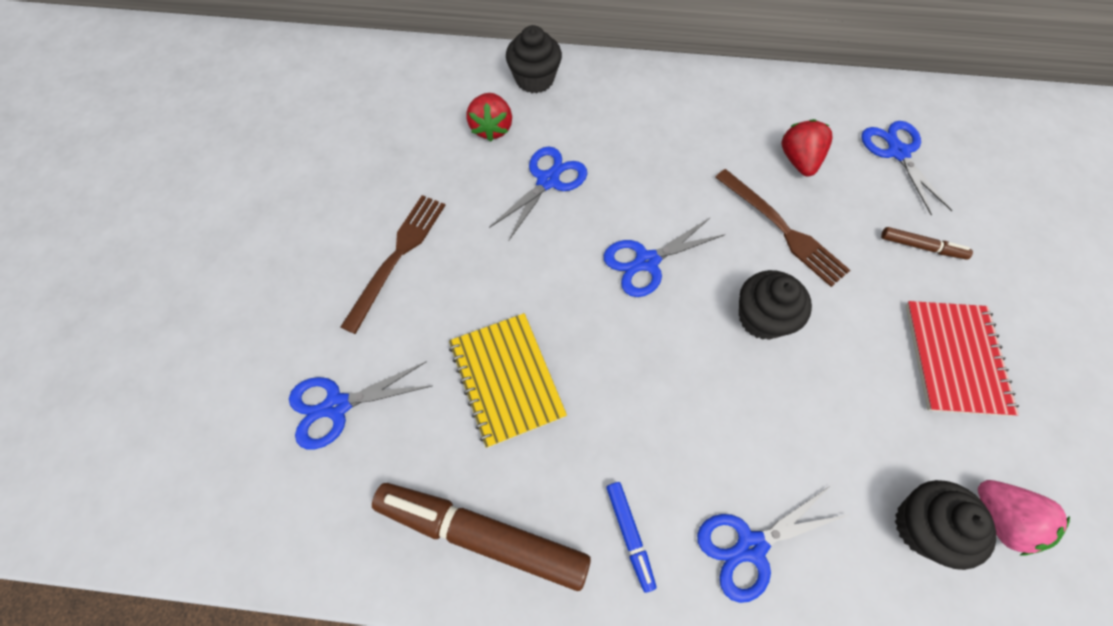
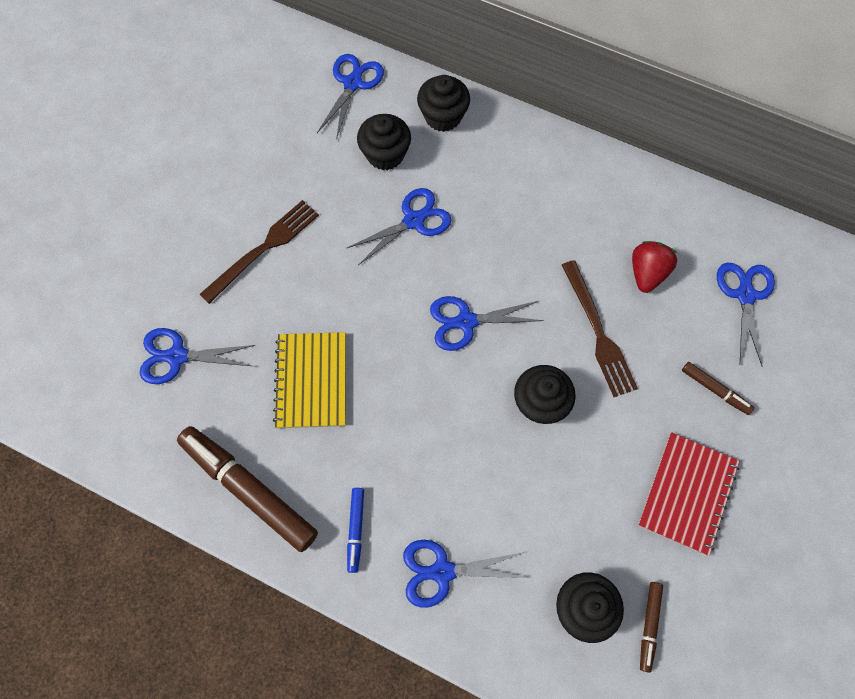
camera: 20 degrees right, 5 degrees up
red strawberry [466,93,512,141] -> black cupcake [357,114,411,170]
pink strawberry [978,480,1070,556] -> brown marker [640,582,663,673]
none -> blue scissors [317,54,384,140]

